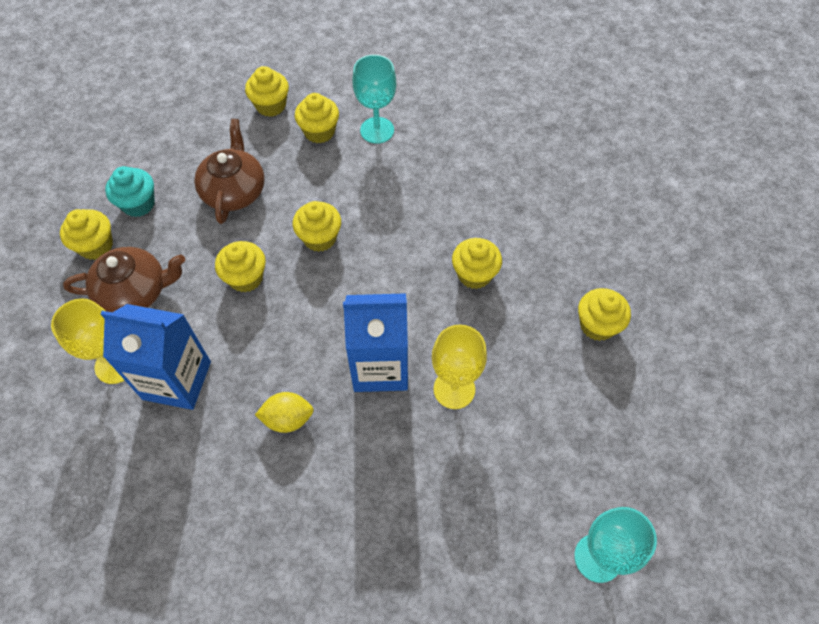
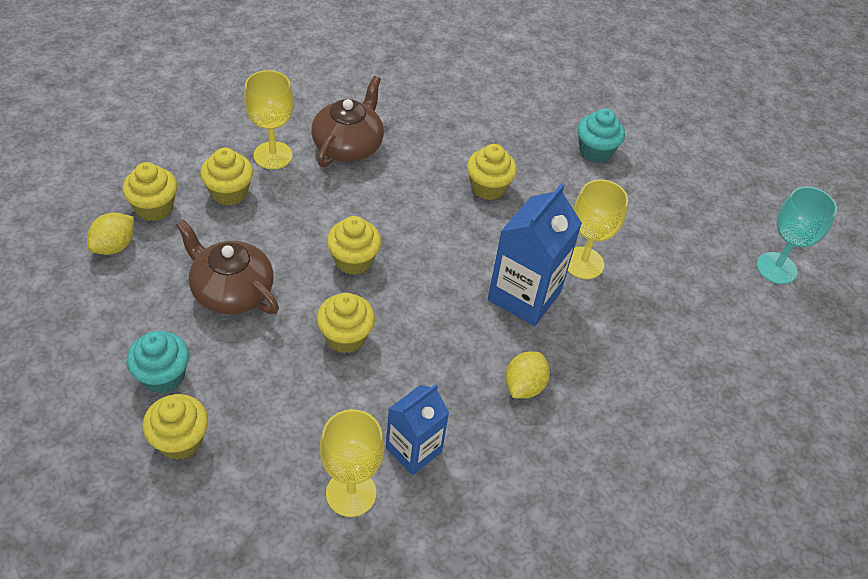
camera: 60 degrees left, 10 degrees down
brown teapot [63,247,185,312] -> brown teapot moved to [311,76,384,167]
blue carton [100,304,211,410] -> blue carton [386,384,449,475], size x0.65
turquoise goblet [352,54,396,144] -> yellow goblet [244,70,294,169]
yellow cupcake [578,288,631,341] -> turquoise cupcake [577,108,625,163]
none -> yellow lemon [87,212,134,255]

